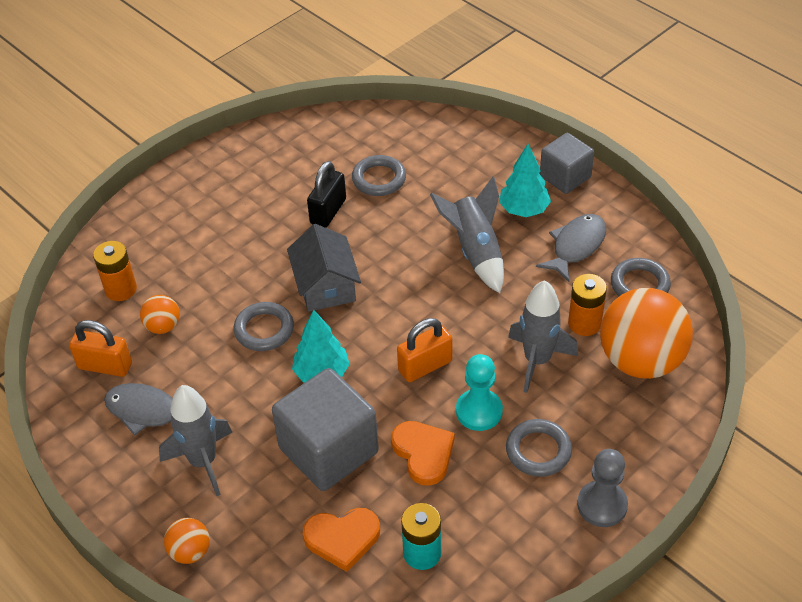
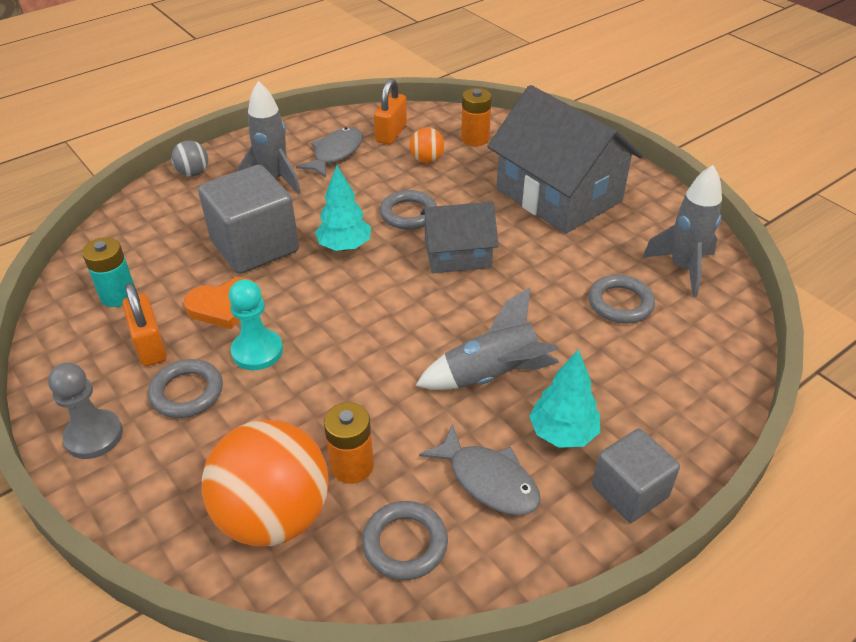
camera: 95 degrees right, 5 degrees down
orange ball [164,518,210,564] -> grey ball [171,140,208,177]
orange heart [303,508,380,572] -> none
black padlock [307,161,346,228] -> none
orange padlock [397,318,452,382] -> orange padlock moved to [122,283,167,366]
grey rocket [508,280,578,393] -> grey rocket moved to [642,165,722,297]
none -> grey house [487,85,643,234]

